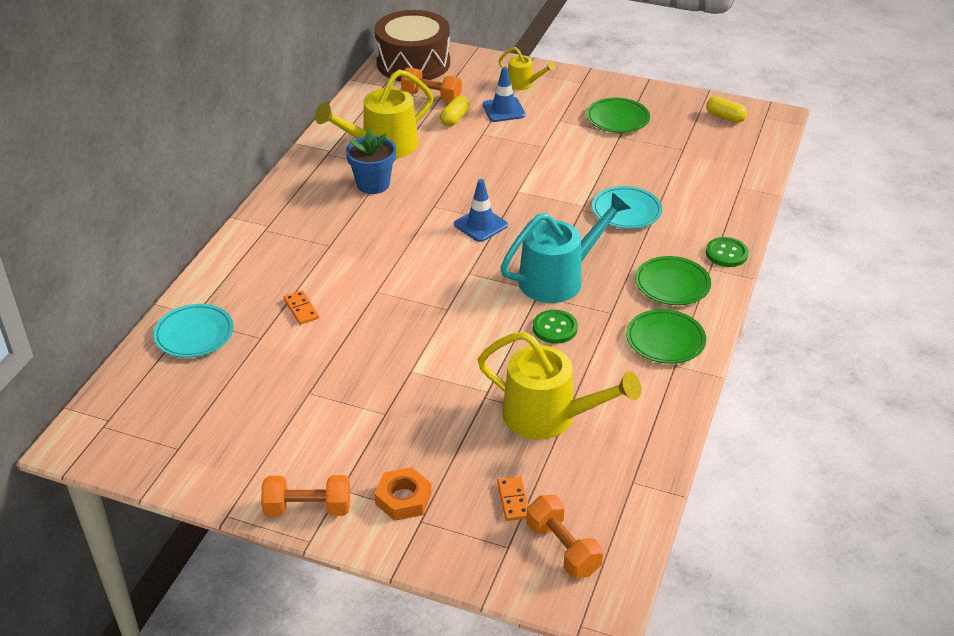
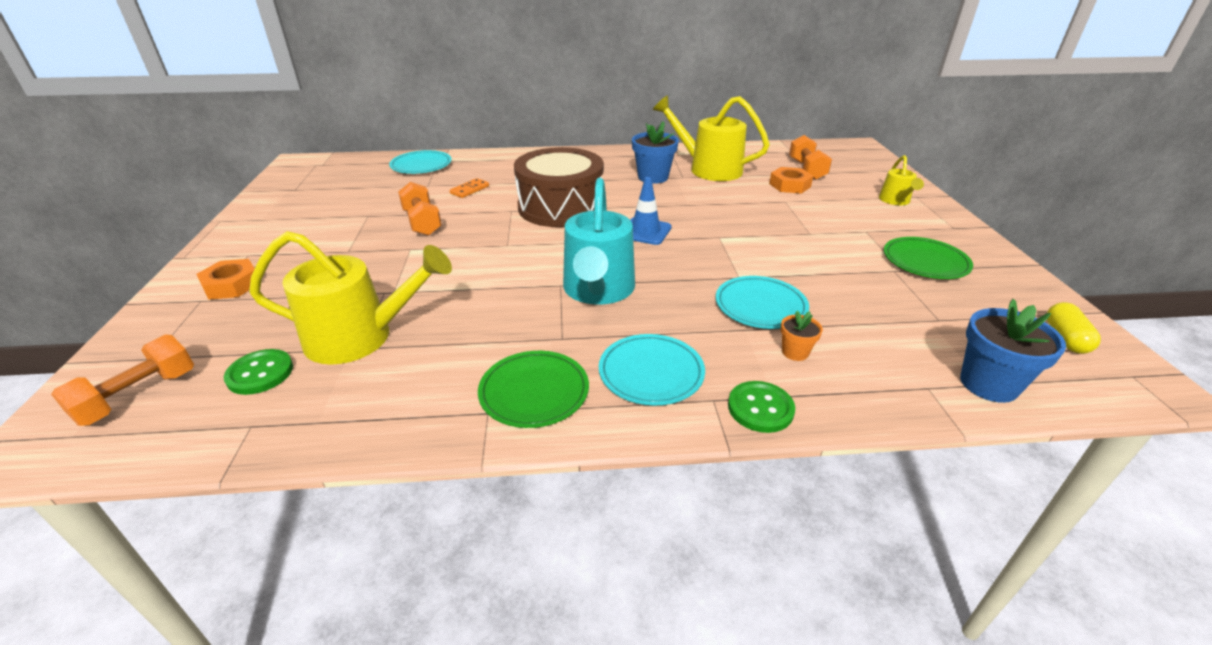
camera: 65 degrees right, 5 degrees down
orange dumbbell [261,475,350,516] -> orange dumbbell moved to [398,182,442,236]
brown drum [375,10,450,82] -> brown drum moved to [514,147,604,227]
yellow capsule [440,96,469,126] -> orange nut [769,167,813,194]
yellow watering can [478,332,641,440] -> yellow watering can turned 90 degrees counterclockwise [249,231,452,365]
blue traffic cone [483,67,526,122] -> none
orange domino [497,476,529,521] -> none
turquoise watering can [500,192,631,303] -> turquoise watering can turned 60 degrees clockwise [563,178,635,305]
green button [533,310,578,344] -> green button moved to [224,349,293,395]
green plate [635,256,711,305] -> turquoise plate [599,334,705,406]
none -> orange flower pot [781,311,823,361]
none -> blue flower pot [960,299,1066,403]

